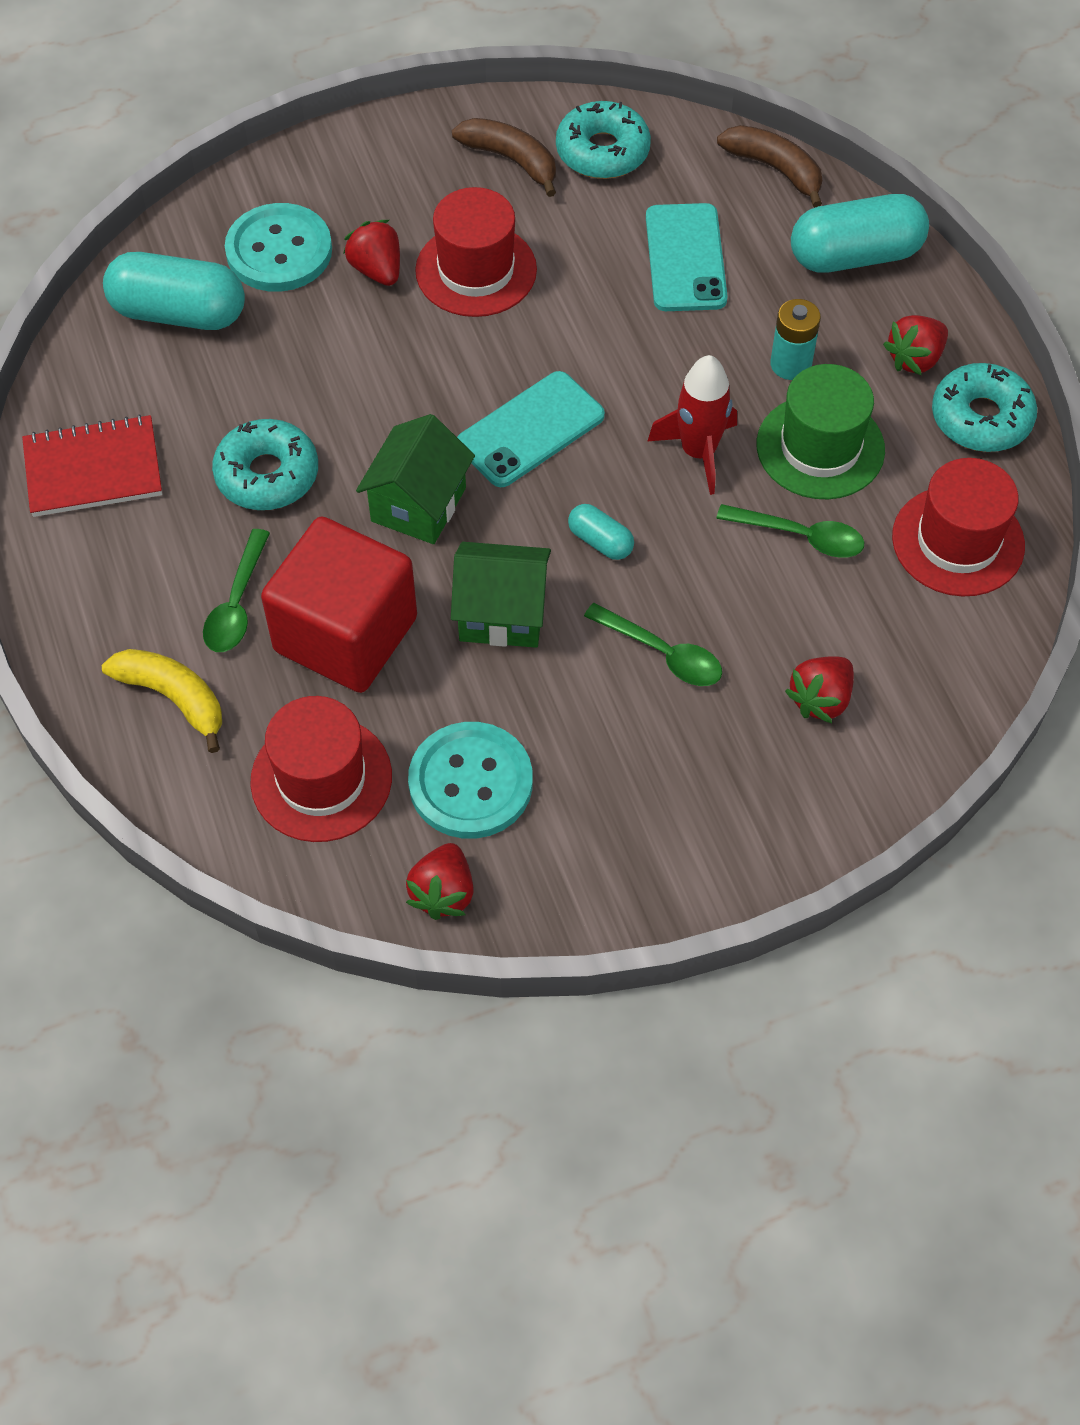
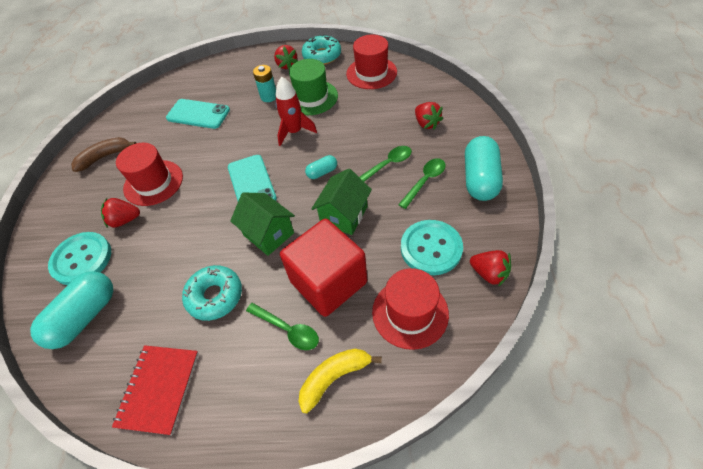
camera: 65 degrees left, 5 degrees down
turquoise donut [556,101,651,179] -> none
green spoon [716,504,864,558] -> green spoon moved to [398,158,446,209]
brown banana [717,125,822,208] -> none
turquoise capsule [791,194,929,273] -> turquoise capsule moved to [465,136,503,201]

